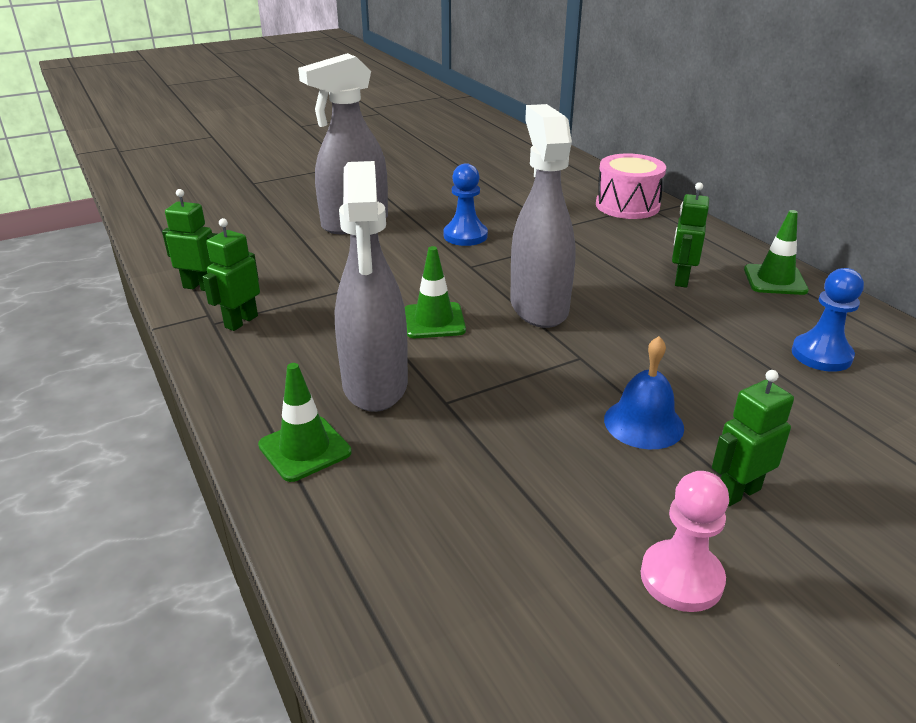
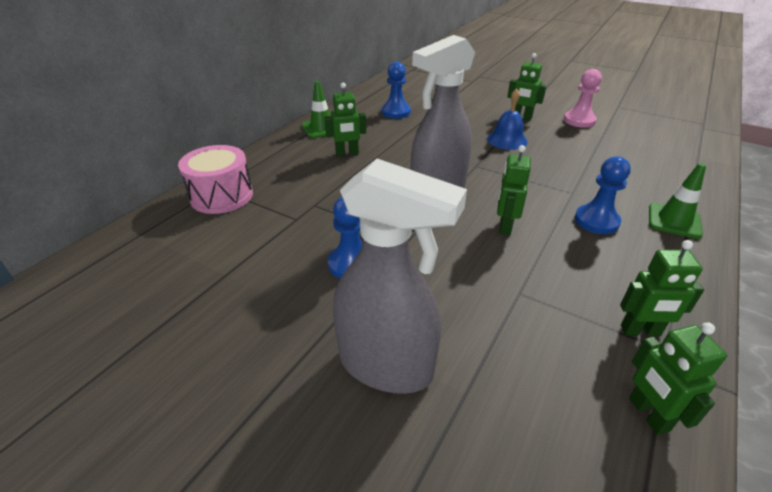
camera: 120 degrees left, 5 degrees up
grey spray bottle [335,161,408,412] -> blue pawn [575,156,631,234]
green traffic cone [405,246,466,338] -> green robot [497,145,531,235]

